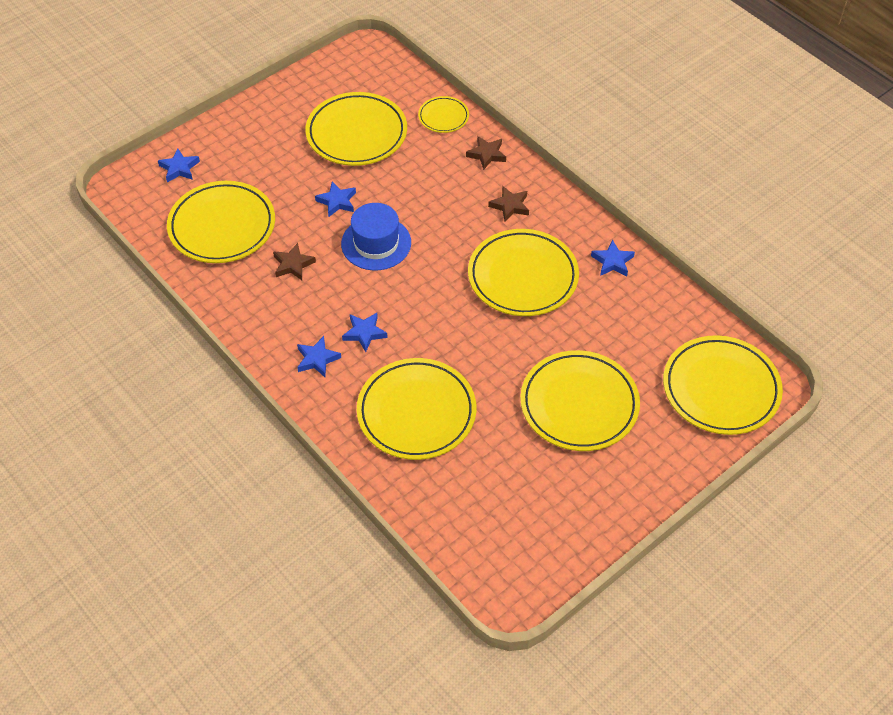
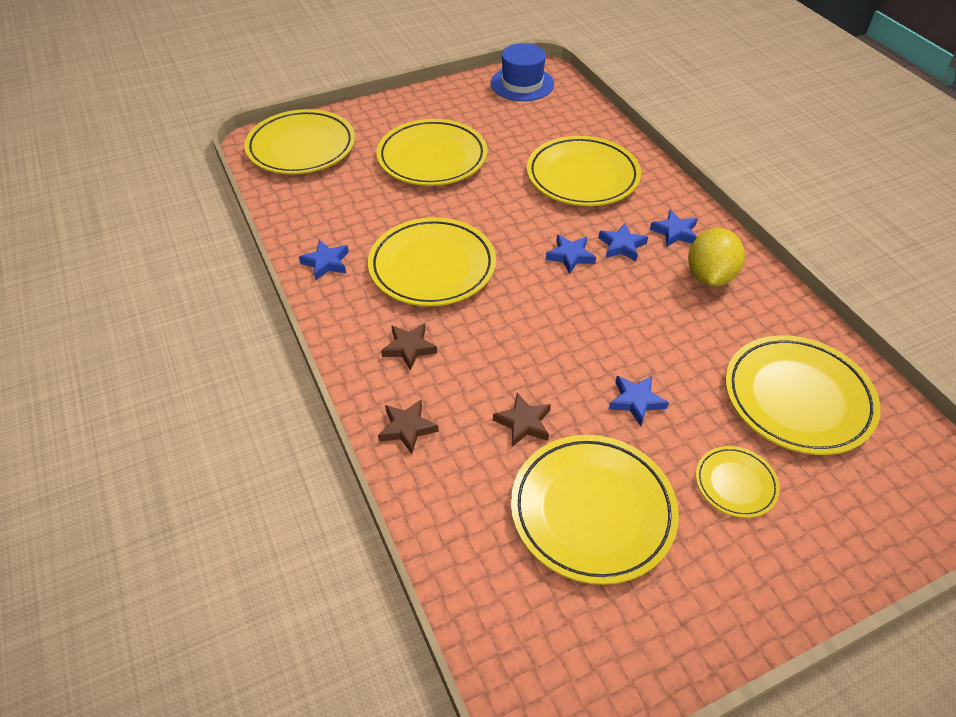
camera: 165 degrees left, 5 degrees down
blue star [158,148,200,183] -> blue star moved to [546,235,596,274]
brown star [273,243,316,280] -> brown star moved to [493,393,551,447]
blue hat [341,203,411,271] -> blue hat moved to [491,43,554,101]
yellow plate [418,96,469,133] -> yellow plate moved to [696,446,780,518]
none -> yellow lemon [688,228,745,287]

